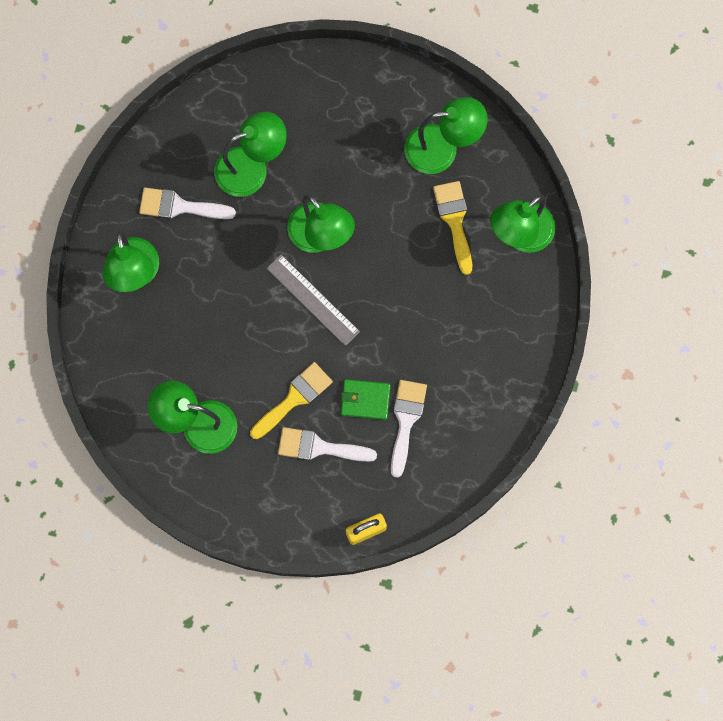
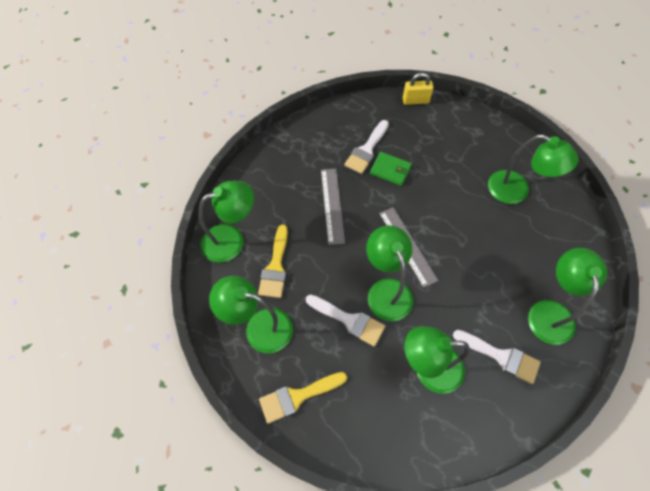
camera: 160 degrees left, 15 degrees down
yellow brush [250,362,333,439] -> yellow brush moved to [259,372,347,424]
white brush [278,427,377,462] -> white brush moved to [306,294,385,347]
none -> grey ruler [321,169,345,245]

